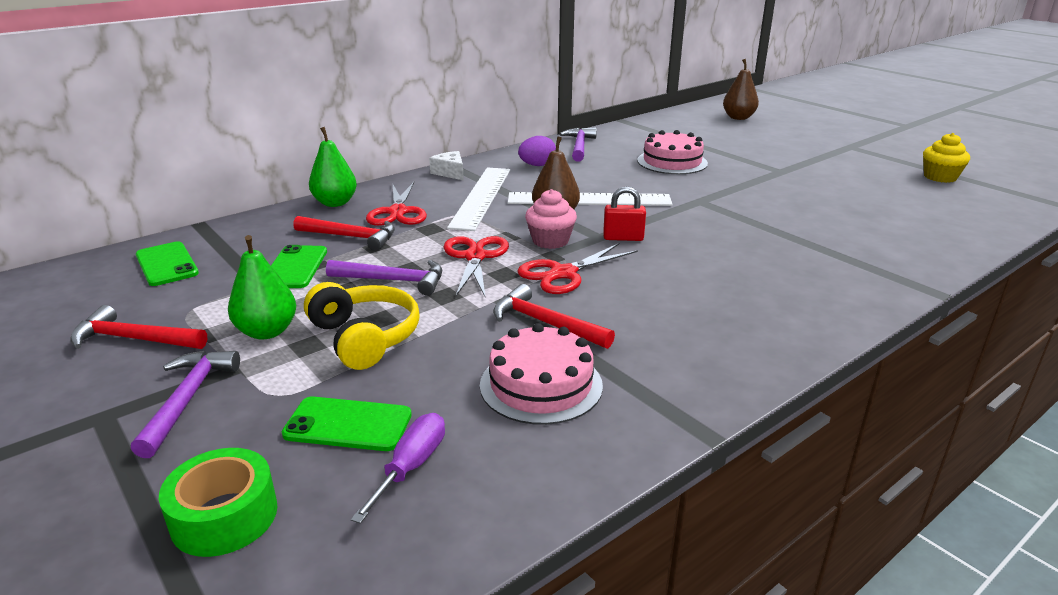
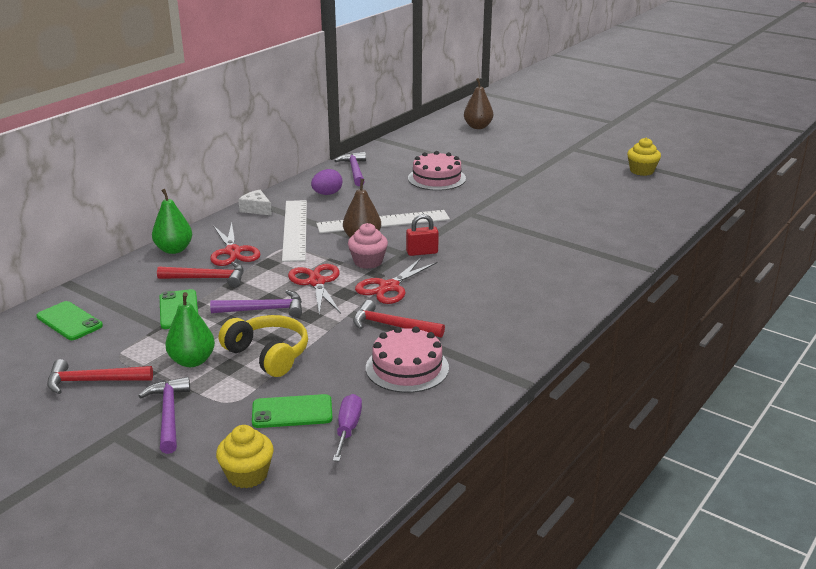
camera: 15 degrees left, 0 degrees up
green tape [159,448,278,557] -> yellow cupcake [216,425,274,488]

